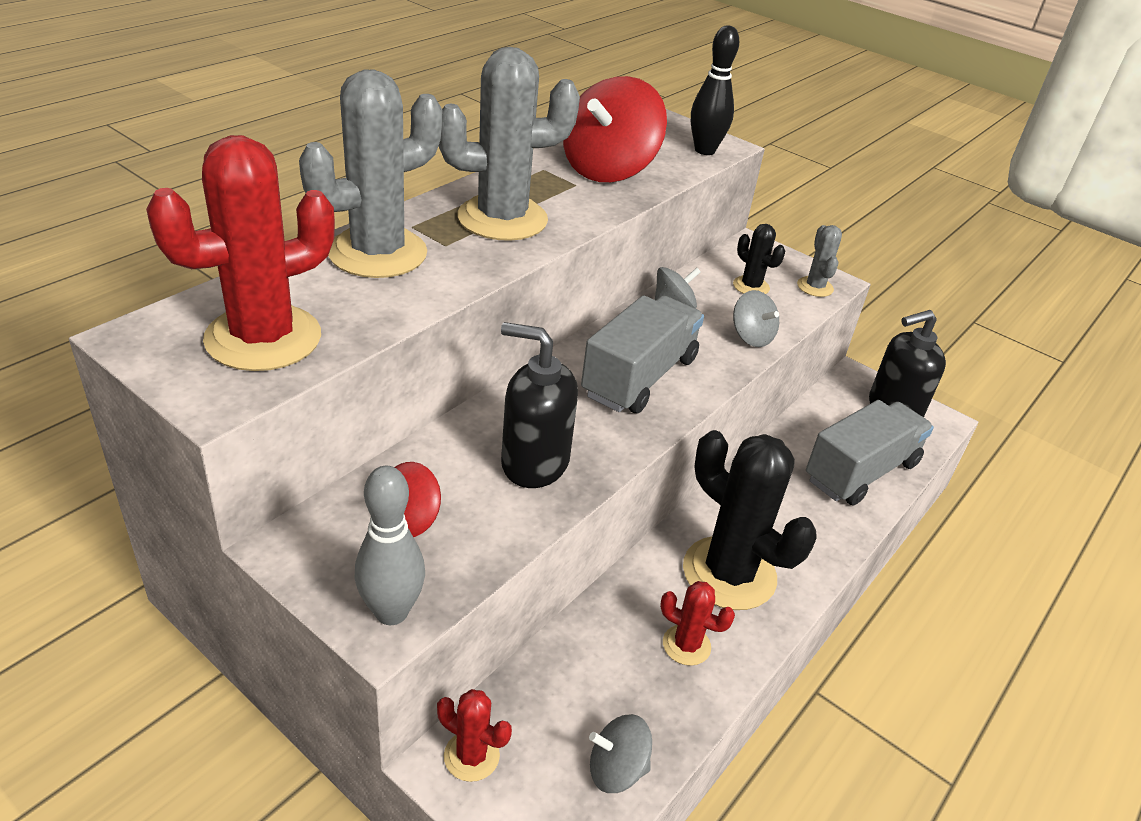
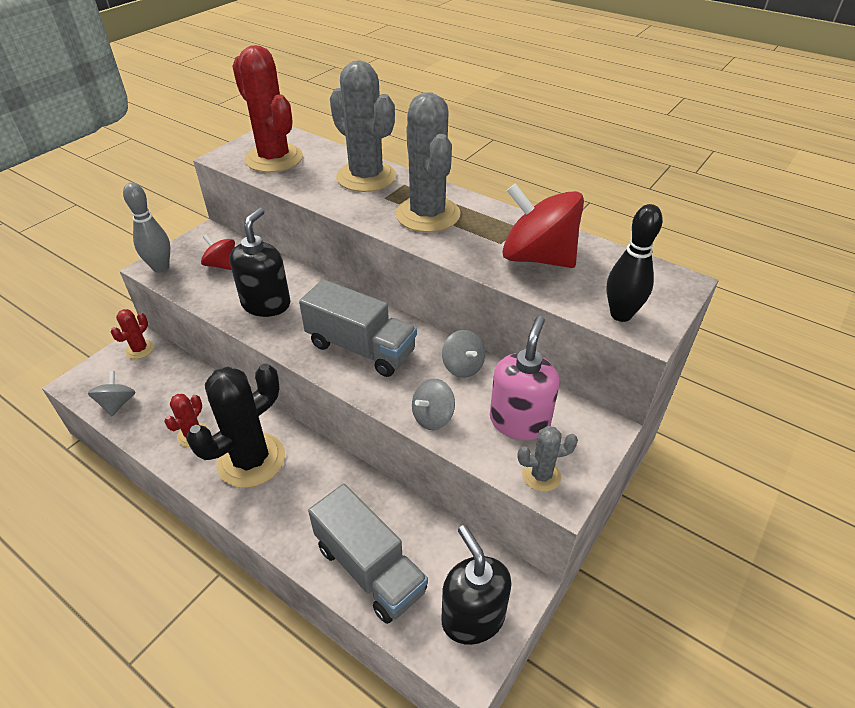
camera: 90 degrees right, 5 degrees up
black cactus [733,224,785,294] -> pink soap dispenser [490,316,559,440]

